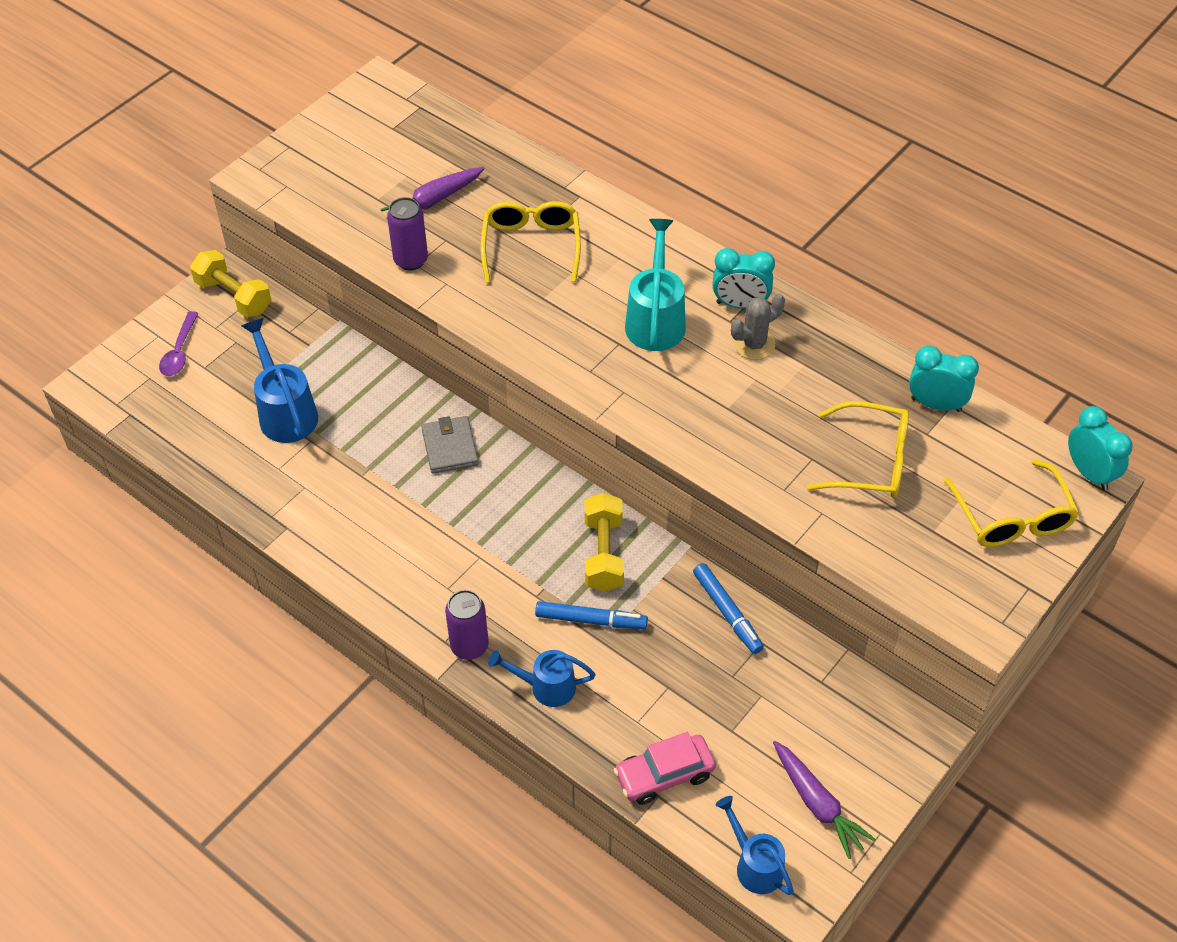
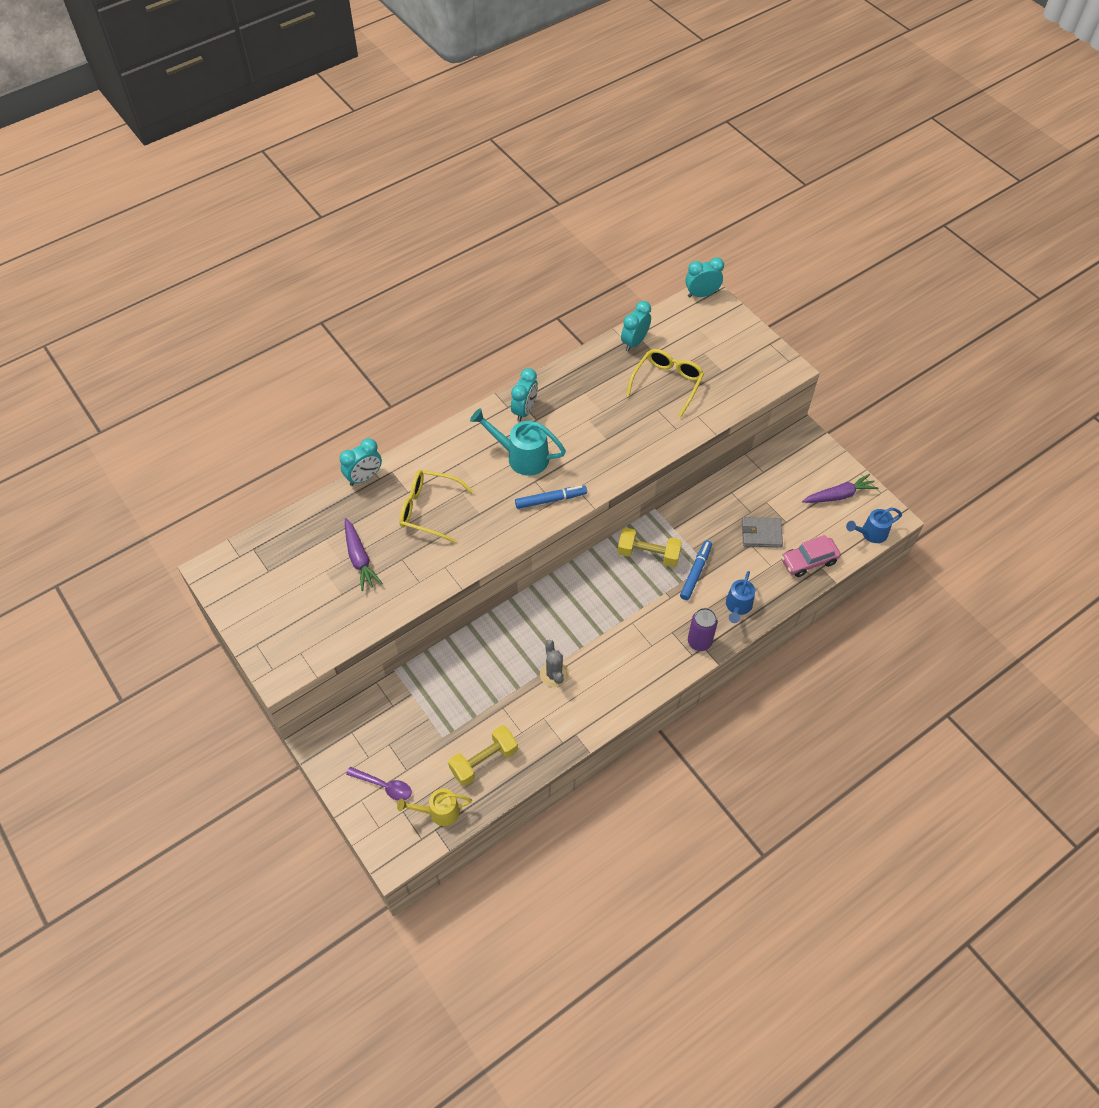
camera: 75 degrees left, 5 degrees up
yellow dumbbell [190,250,271,317] -> yellow dumbbell moved to [448,725,518,786]
blue watering can [242,318,318,443] -> none
purple can [387,197,428,271] -> none
grey wallet [421,416,479,474] -> grey wallet moved to [742,517,783,548]
pink car [613,732,716,805] -> pink car turned 75 degrees clockwise [781,535,841,577]
blue marker [693,563,764,654] -> blue marker moved to [515,485,587,509]
grey cactus [731,294,785,360] -> grey cactus moved to [540,640,569,687]
yellow glasses [944,459,1079,547] -> none
none -> turquoise clock [340,438,382,486]
none -> yellow watering can [397,789,472,826]

